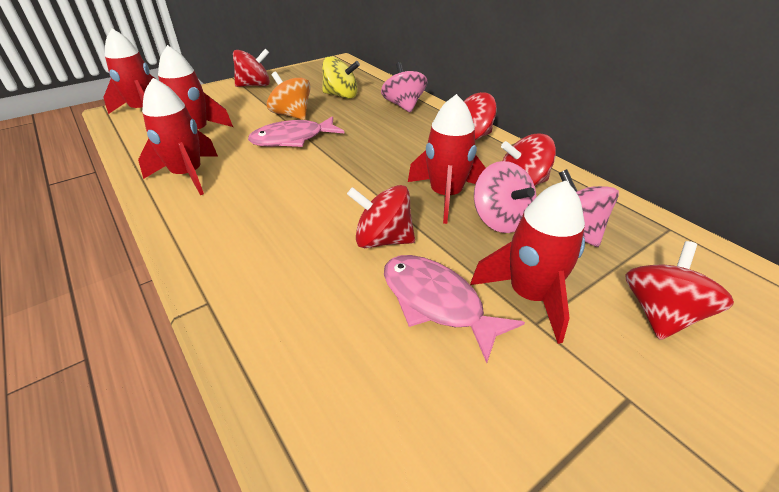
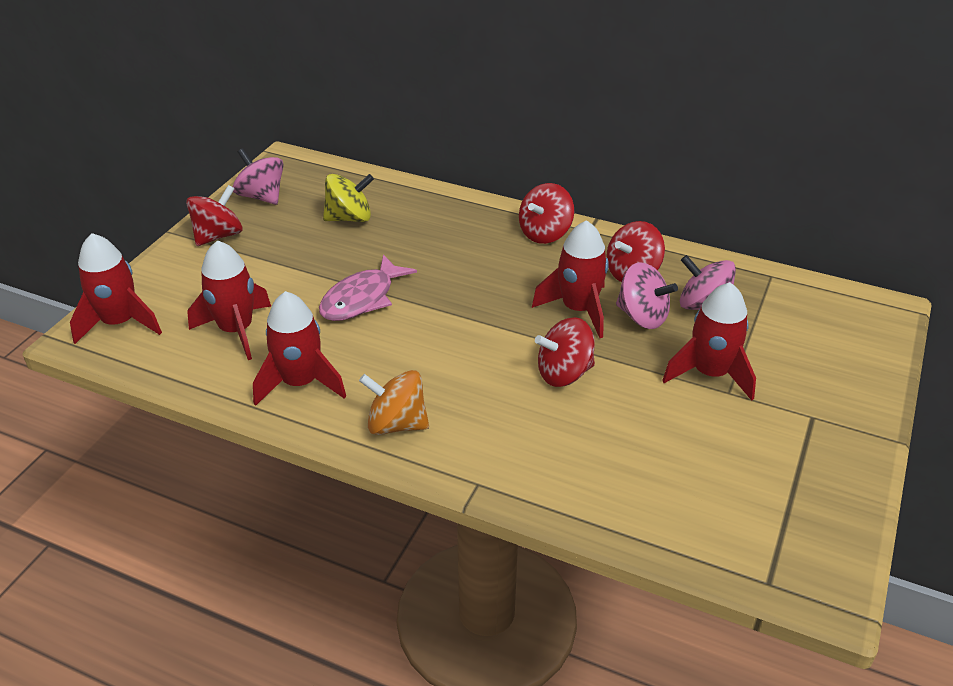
camera: 30 degrees left, 0 degrees up
orange spinning top [267,72,311,120] -> orange spinning top moved to [359,370,429,435]
pink spinning top [381,62,428,113] -> pink spinning top moved to [233,149,283,205]
pink fish [384,255,525,363] -> none
red spinning top [625,241,734,340] -> none

